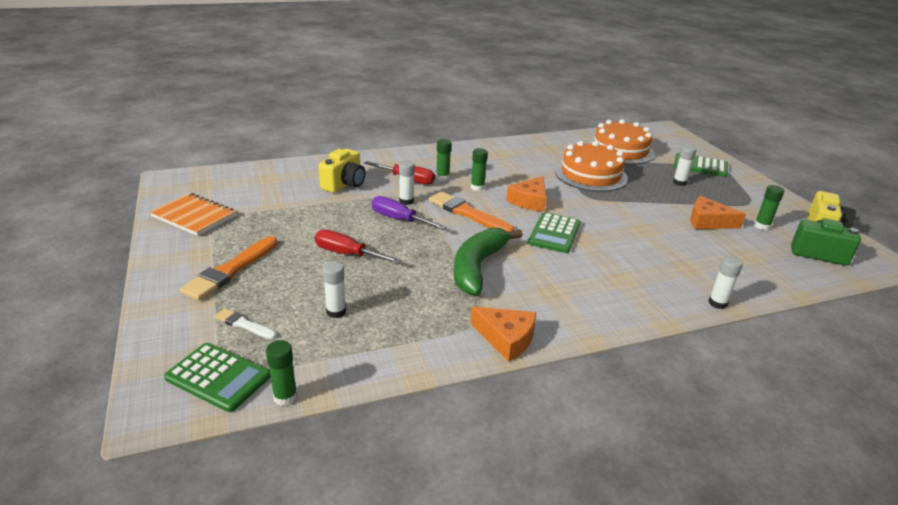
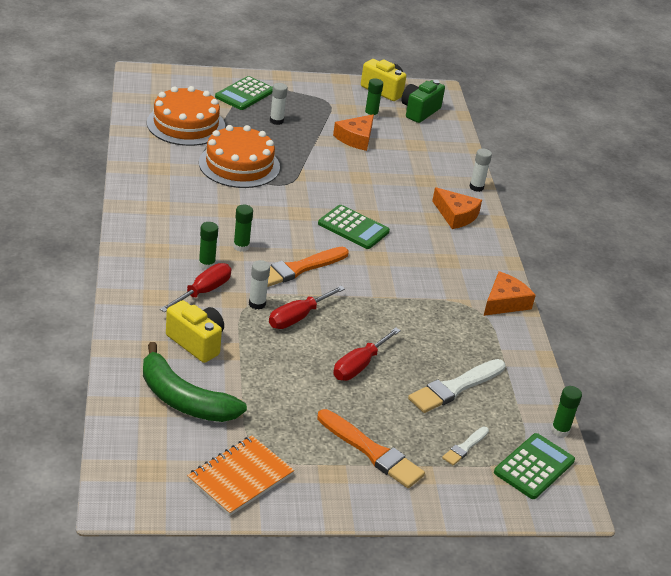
camera: 80 degrees left, 5 degrees up
white glue stick [322,261,346,318] -> white brush [408,359,506,413]
purple screwdriver [372,196,447,230] -> red screwdriver [269,286,345,329]
green banana [454,228,523,295] -> green banana moved to [143,342,247,422]
orange cheese [506,176,546,212] -> orange cheese moved to [432,187,482,229]

